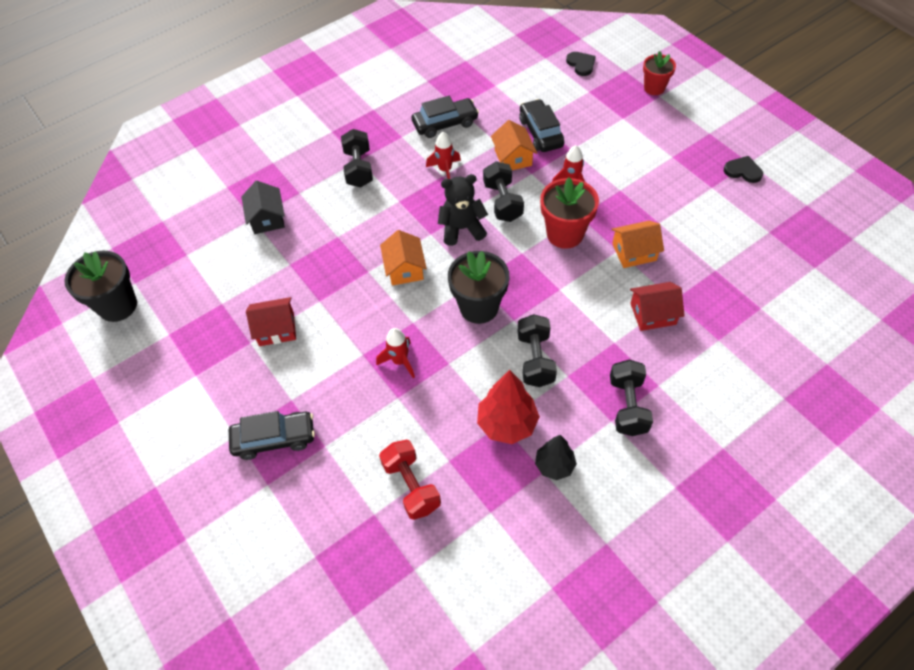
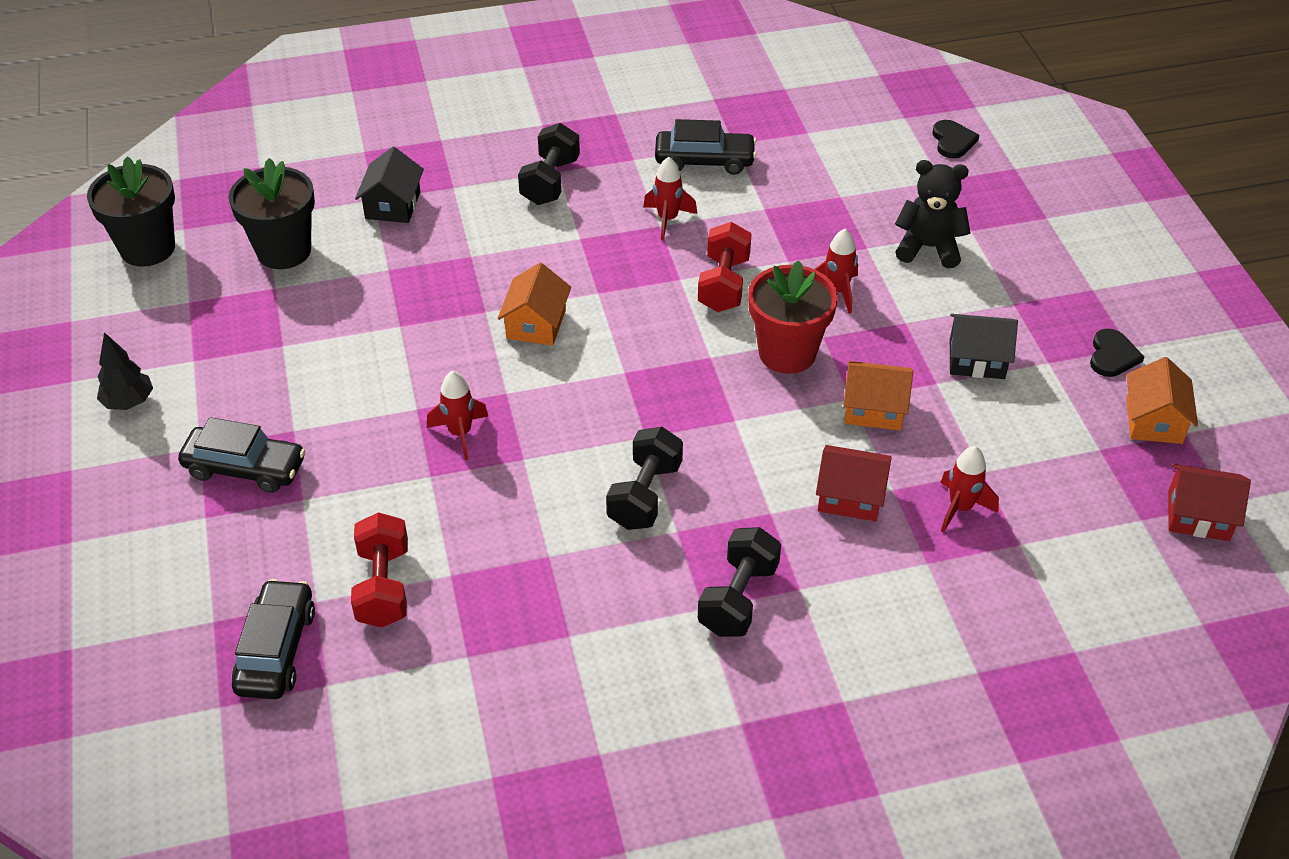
camera: 20 degrees right, 10 degrees down
red house [246,297,296,346] -> red house moved to [1168,464,1251,541]
black teddy bear [438,174,488,246] -> black teddy bear moved to [895,160,970,268]
black flower pot [448,251,509,324] -> black flower pot moved to [228,158,315,269]
red tree [477,370,540,444] -> none
black dumbbell [483,161,524,222] -> red dumbbell [698,222,752,312]
orange house [491,120,537,170] -> orange house moved to [1126,357,1198,444]
black car [519,99,564,152] -> black car moved to [232,579,315,699]
black tree [535,435,577,480] -> black tree moved to [97,332,153,410]
red flower pot [643,51,676,95] -> none
black heart [724,156,763,183] -> black heart turned 60 degrees clockwise [1090,329,1144,377]
none -> red rocket [940,446,999,532]
none -> black house [950,314,1018,379]

